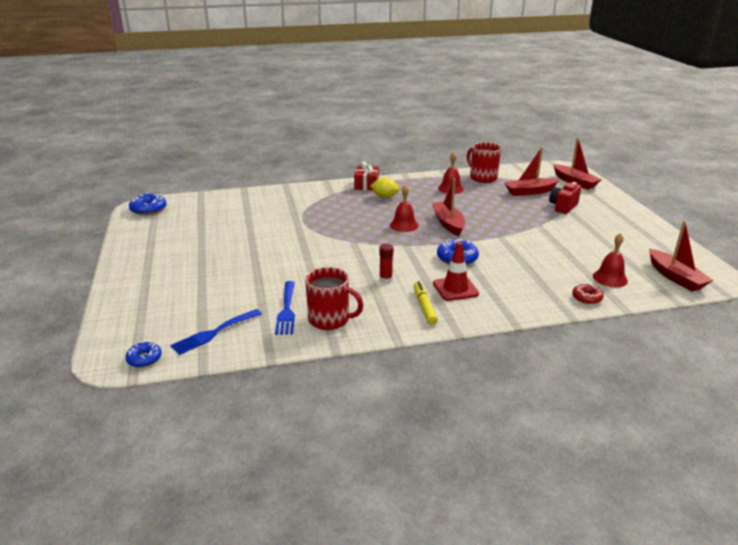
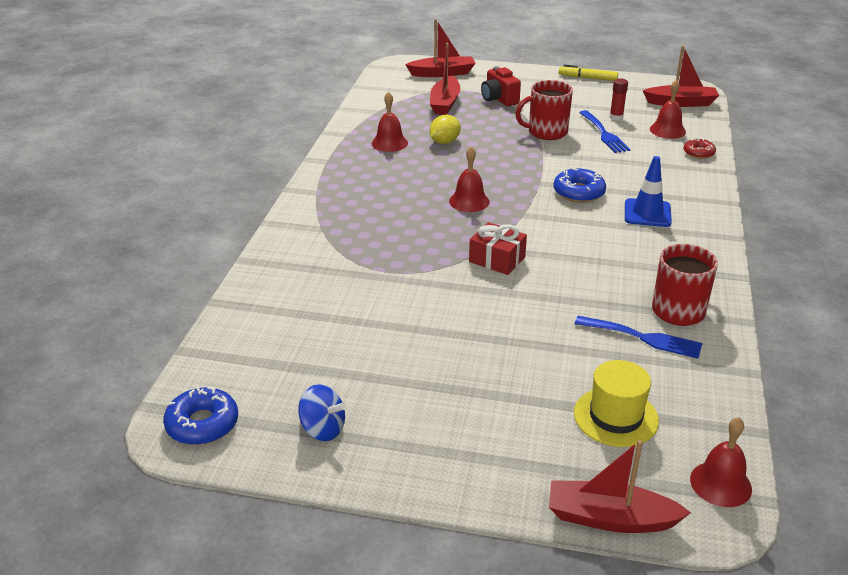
camera: 65 degrees left, 5 degrees up
blue donut [125,341,162,367] -> red bell [690,417,752,507]
blue fork [170,309,262,355] -> blue fork moved to [579,110,631,153]
red gift [354,161,379,190] -> red gift moved to [469,222,527,275]
yellow lemon [371,177,399,198] -> yellow lemon moved to [430,115,461,144]
red glue stick [379,244,393,283] -> red glue stick moved to [610,78,628,121]
yellow marker [414,281,438,325] -> yellow marker moved to [559,65,618,81]
red boat [432,179,465,236] -> red boat moved to [549,440,691,533]
red traffic cone [433,242,479,301] -> blue traffic cone [625,156,672,227]
red mug [467,142,501,183] -> red mug moved to [515,80,573,140]
none -> blue spinning top [298,385,346,441]
none -> yellow hat [574,360,659,447]

